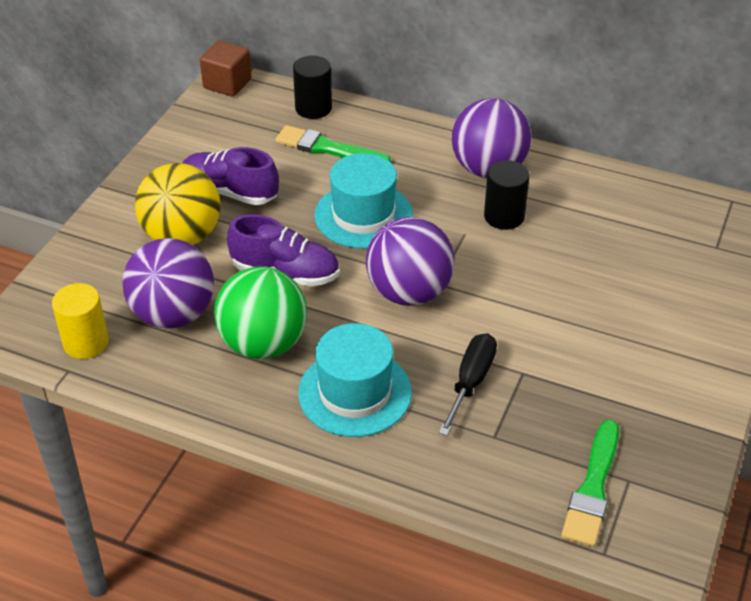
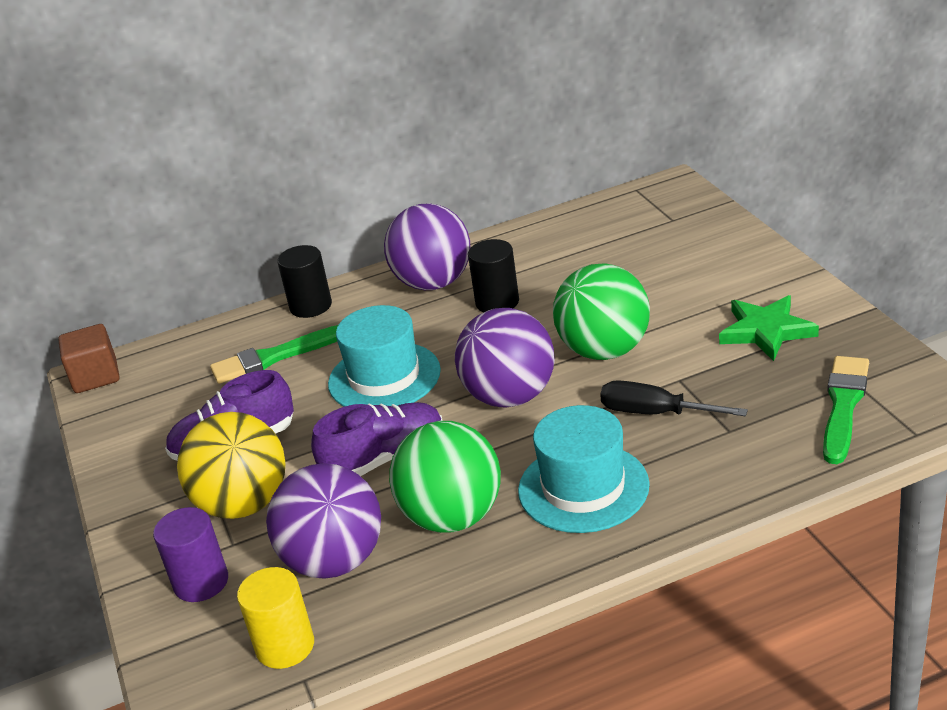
camera: 40 degrees left, 10 degrees down
black cylinder [293,56,332,119] -> black cylinder moved to [277,245,332,318]
black screwdriver [439,333,497,436] -> black screwdriver turned 45 degrees counterclockwise [600,380,748,416]
green brush [561,420,619,547] -> green brush turned 135 degrees counterclockwise [823,356,869,464]
none -> purple cylinder [153,507,228,602]
none -> green ball [553,263,650,360]
none -> green star [719,295,819,361]

